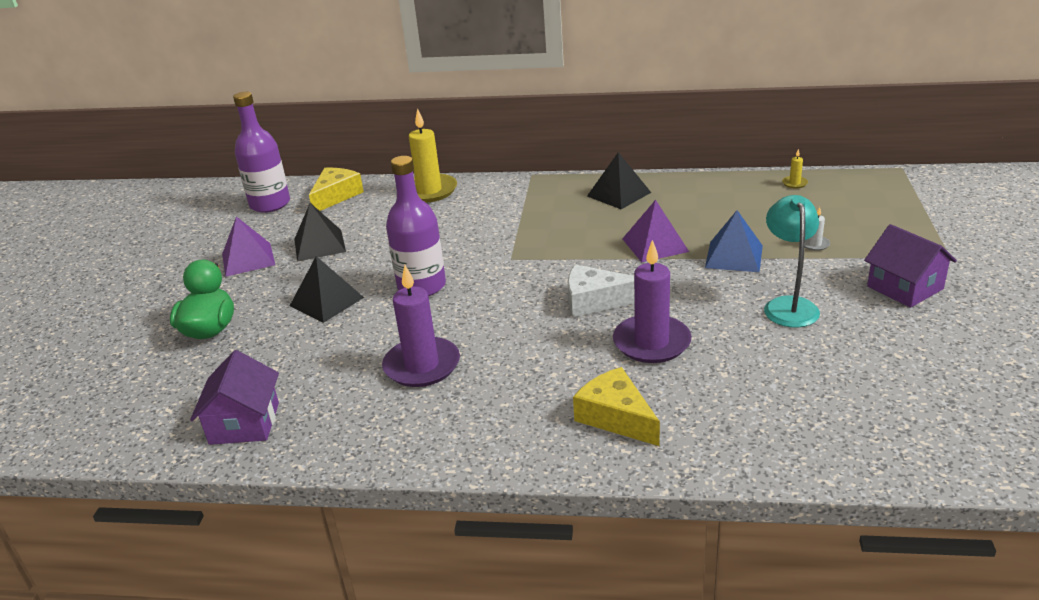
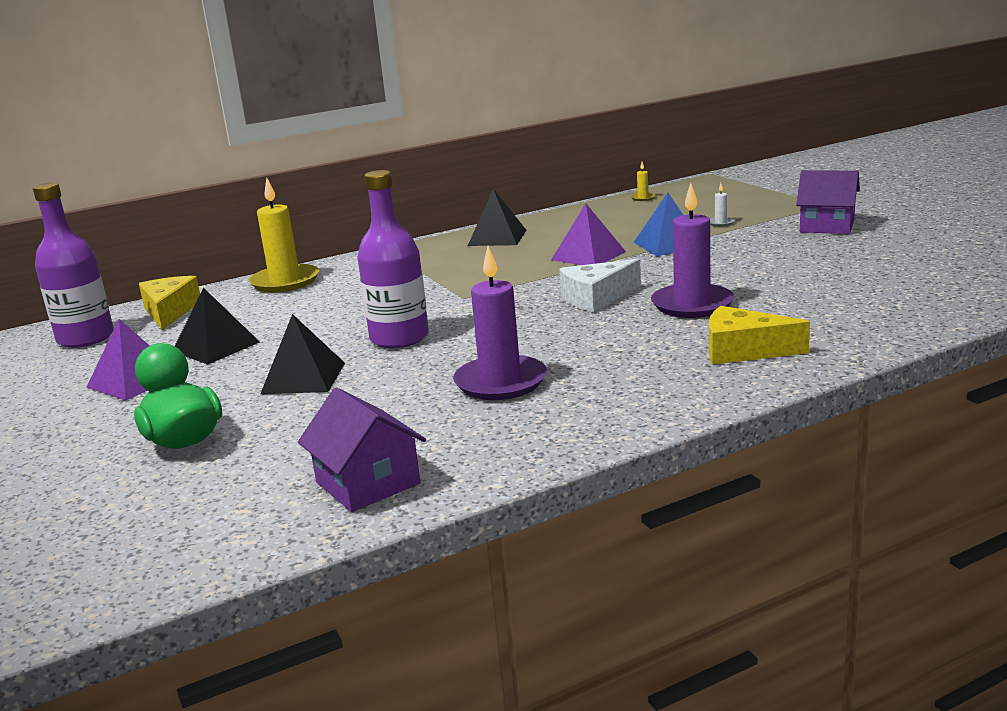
camera: 35 degrees left, 10 degrees down
turquoise lamp [764,195,820,328] -> none

